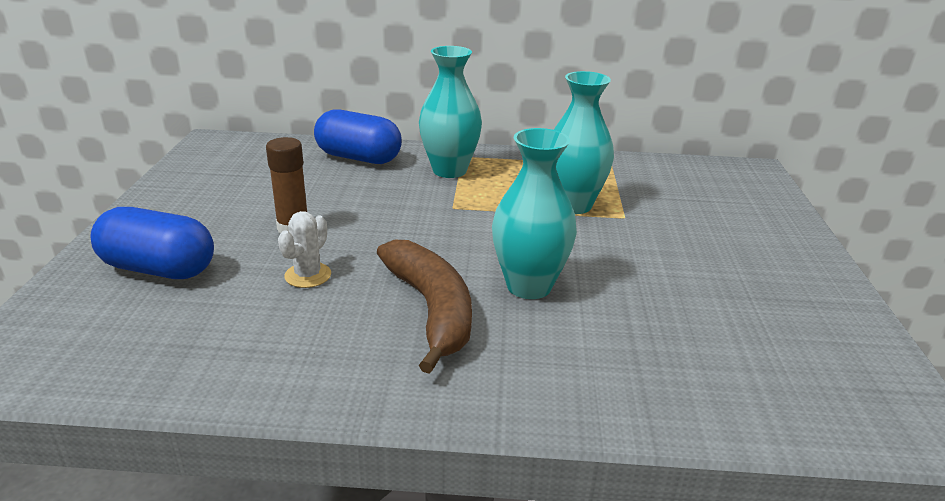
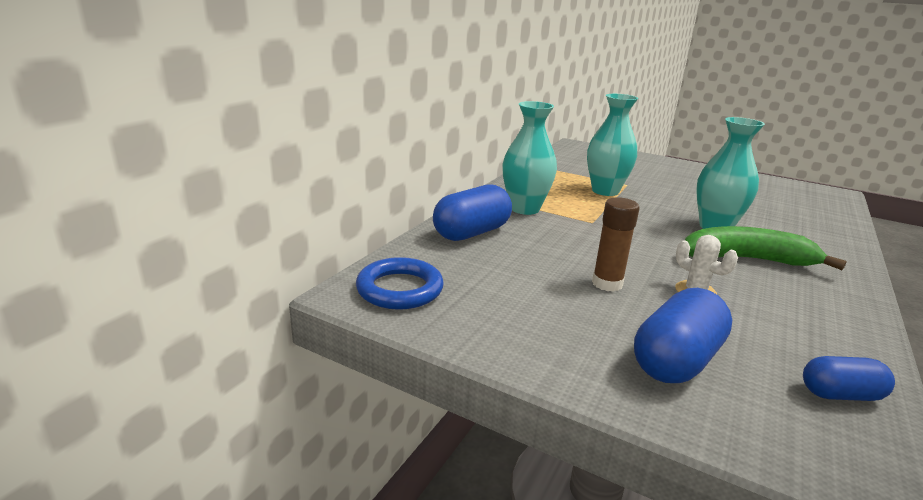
camera: 65 degrees left, 5 degrees down
brown banana [377,240,472,374] -> green banana [685,226,847,270]
none -> blue ring [356,257,444,310]
none -> blue capsule [803,356,895,401]

